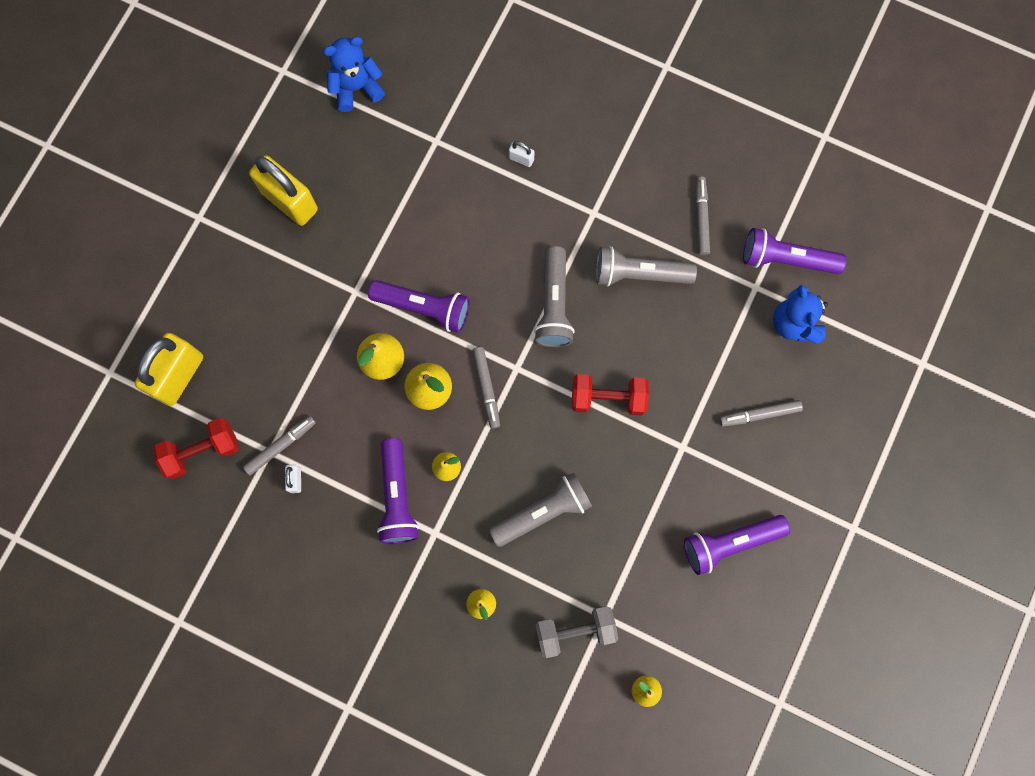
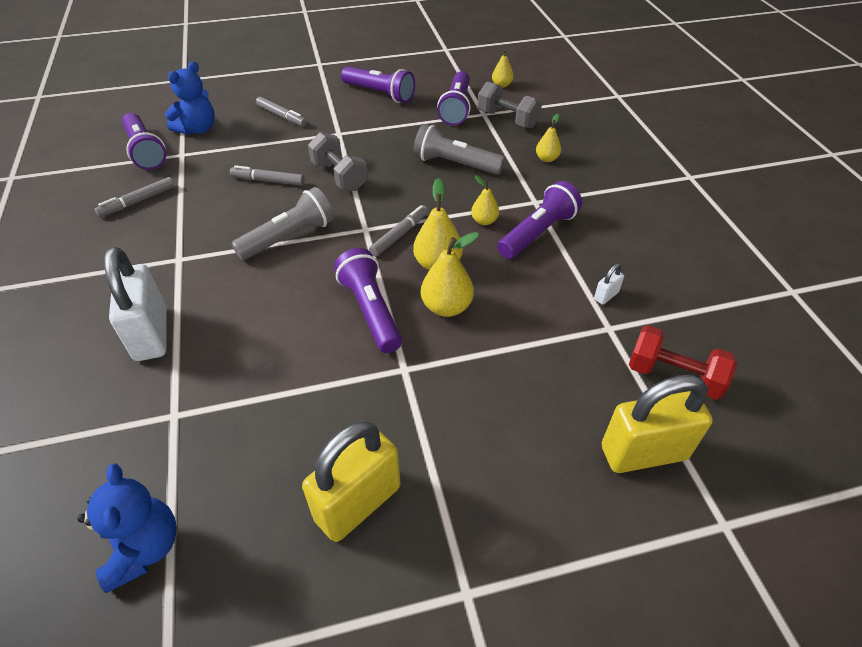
camera: 130 degrees left, 30 degrees down
grey marker [243,416,316,475] -> grey marker moved to [230,165,305,186]
yellow padlock [249,155,318,226] -> yellow padlock turned 45 degrees clockwise [302,421,401,542]
blue teddy bear [323,37,385,112] -> blue teddy bear turned 135 degrees counterclockwise [78,463,177,593]
white padlock [509,141,535,167] -> white padlock [104,247,167,361], size x2.41
red dumbbell [572,374,649,416] -> grey dumbbell [308,132,368,191]
grey flashlight [596,246,697,286] -> none
none -> purple flashlight [437,71,471,126]

